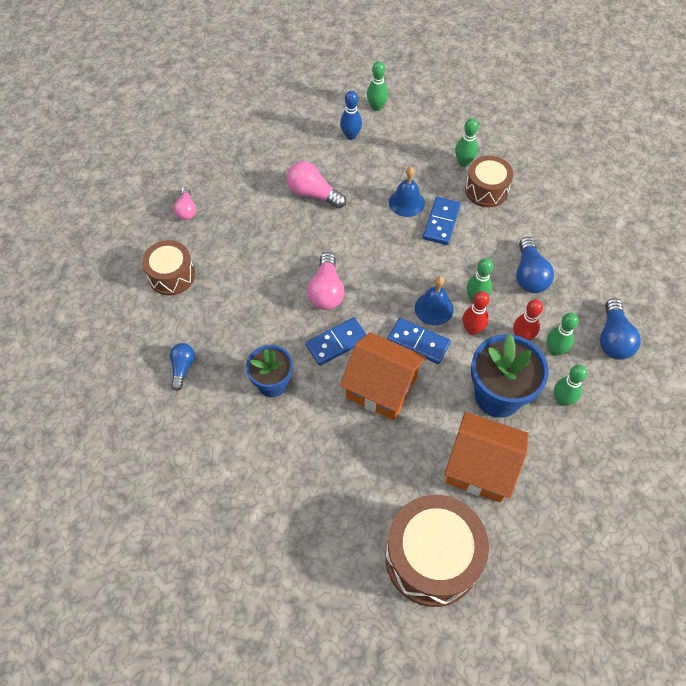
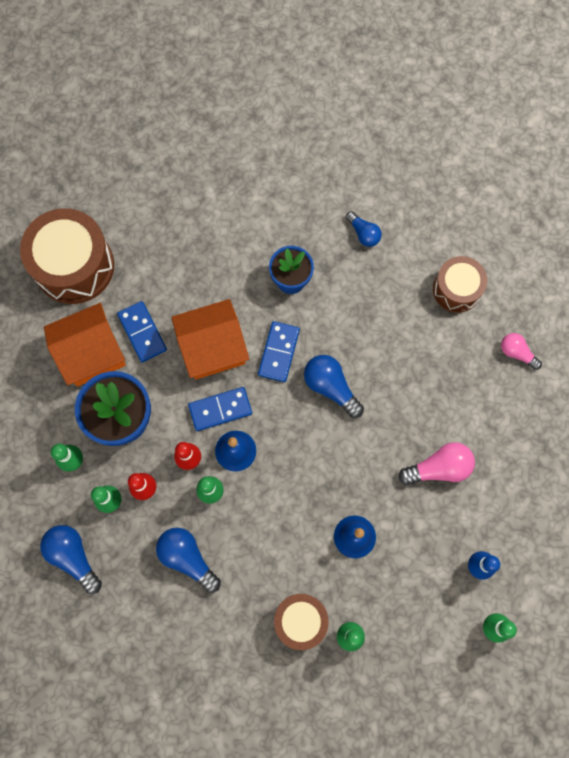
camera: 135 degrees right, 15 degrees up
pink light bulb [307,252,345,310] -> blue light bulb [304,355,364,418]
blue domino [423,197,461,245] -> blue domino moved to [117,301,167,362]

